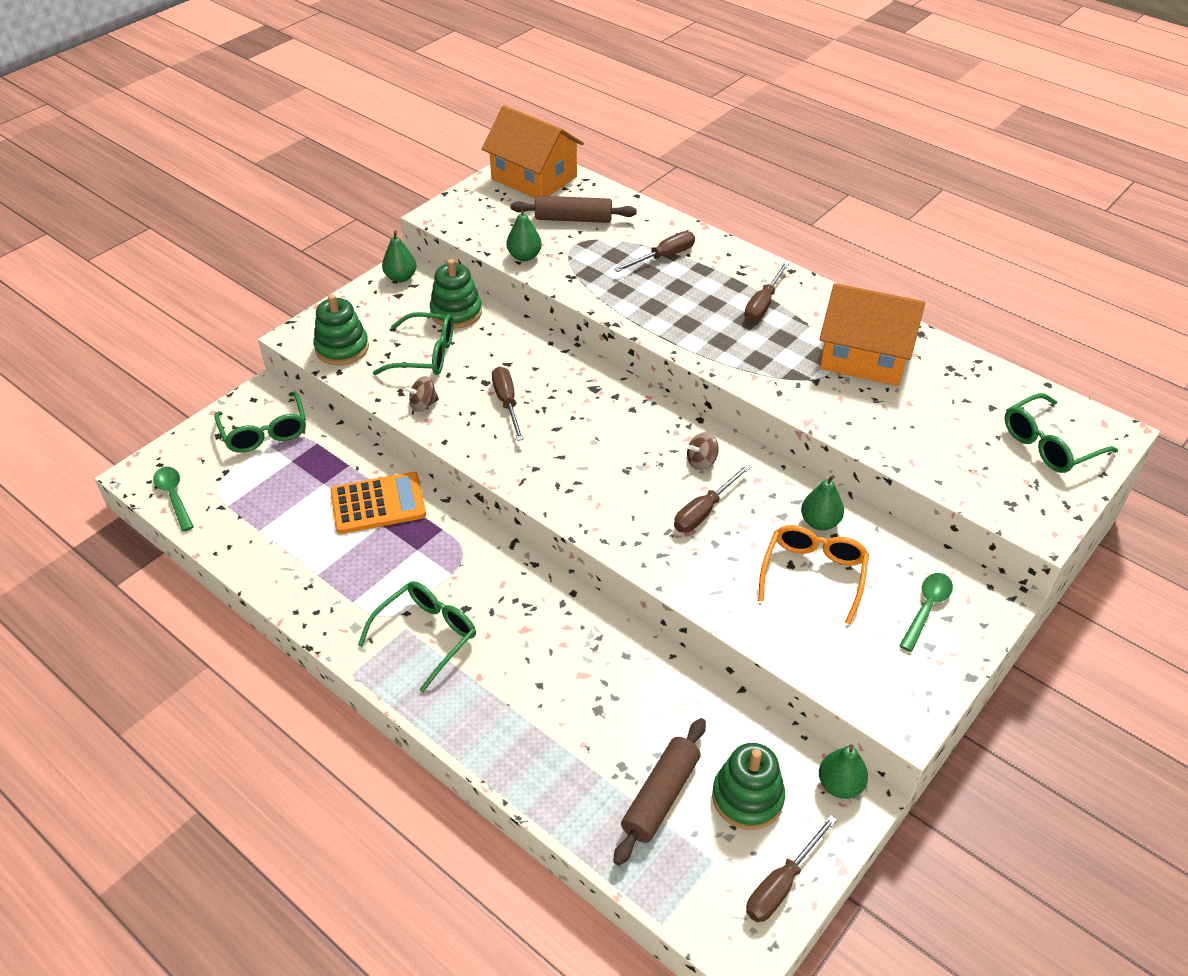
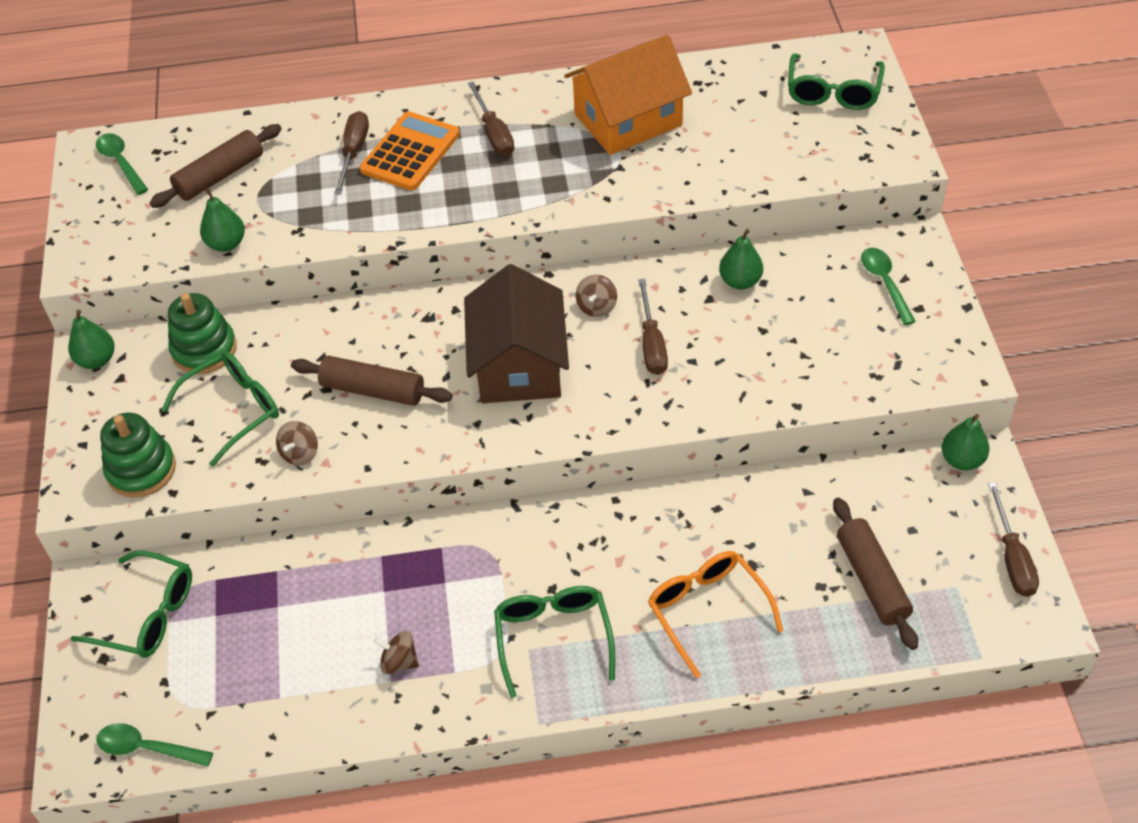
camera: 45 degrees left, 5 degrees up
orange calculator [330,472,426,534] -> orange calculator moved to [360,111,460,191]
orange house [482,105,584,199] -> green spoon [96,133,148,195]
brown screwdriver [492,367,524,441] -> brown rolling pin [291,356,452,406]
green stacking toy [712,743,785,830] -> none
orange glasses [758,525,869,625] -> orange glasses moved to [648,551,783,678]
none -> brown spinning top [374,631,419,674]
none -> brown house [464,264,569,403]

